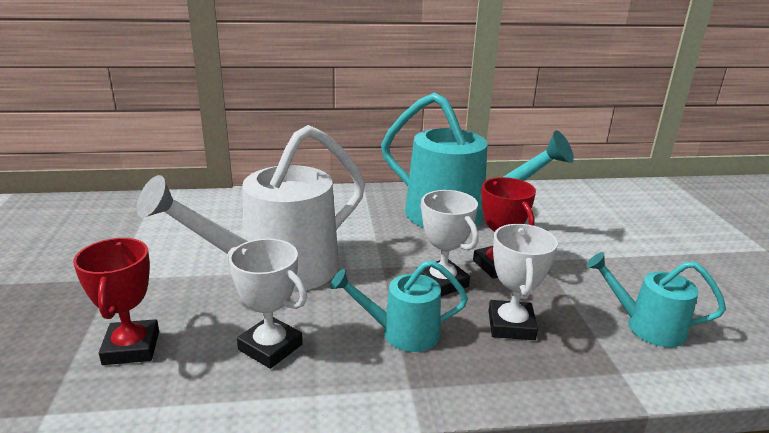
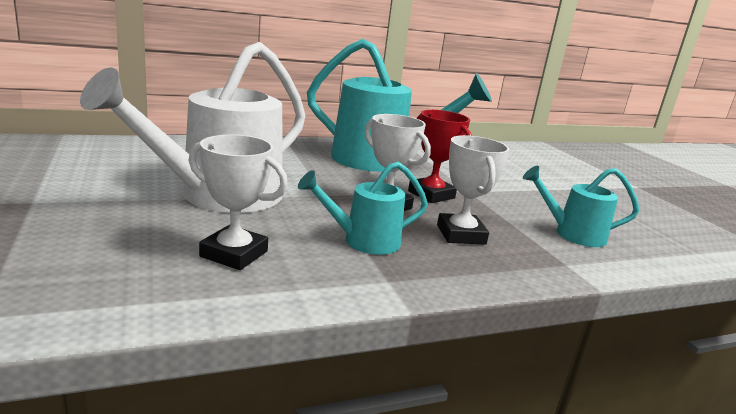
camera: 15 degrees left, 5 degrees down
red trophy [73,238,159,365] -> none

